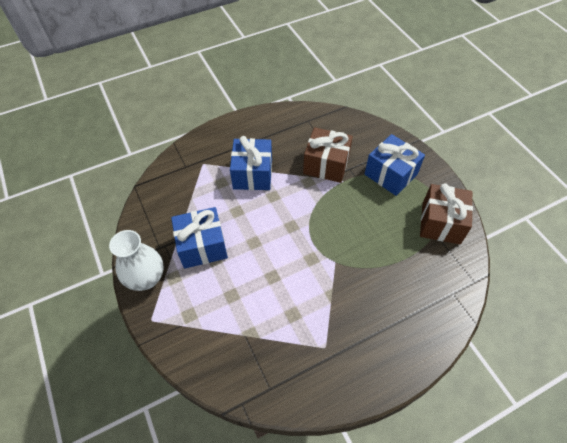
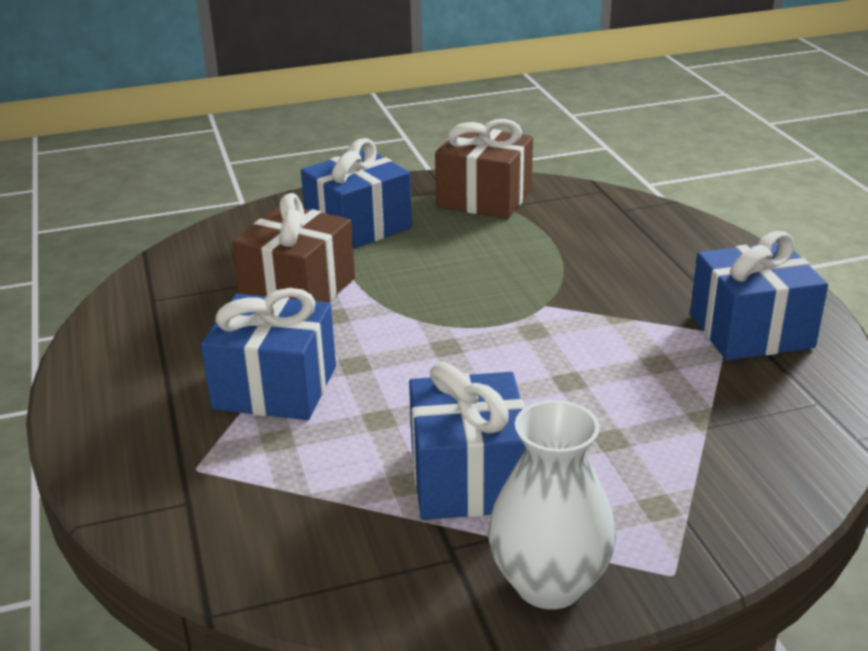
camera: 80 degrees left, 25 degrees down
none -> blue gift [690,231,828,361]

